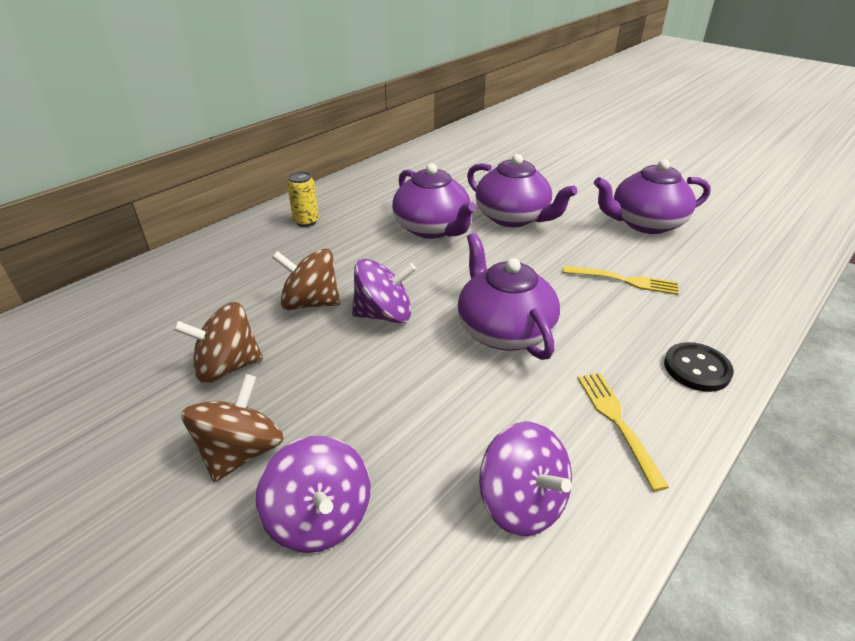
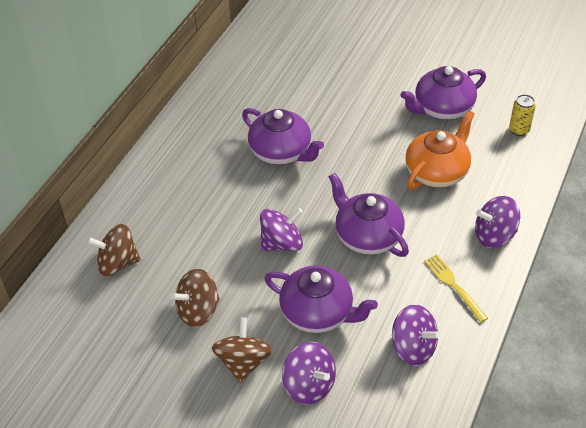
camera: 15 degrees left, 10 degrees up
brown spinning top [272,248,340,310] -> brown spinning top moved to [87,224,141,276]
yellow can [287,171,319,227] -> yellow can moved to [509,94,536,136]
purple teapot [467,154,578,227] -> purple teapot moved to [264,265,378,333]
yellow fork [563,266,679,295] -> orange teapot [405,111,475,190]
black button [664,342,734,392] -> purple spinning top [475,196,520,248]

